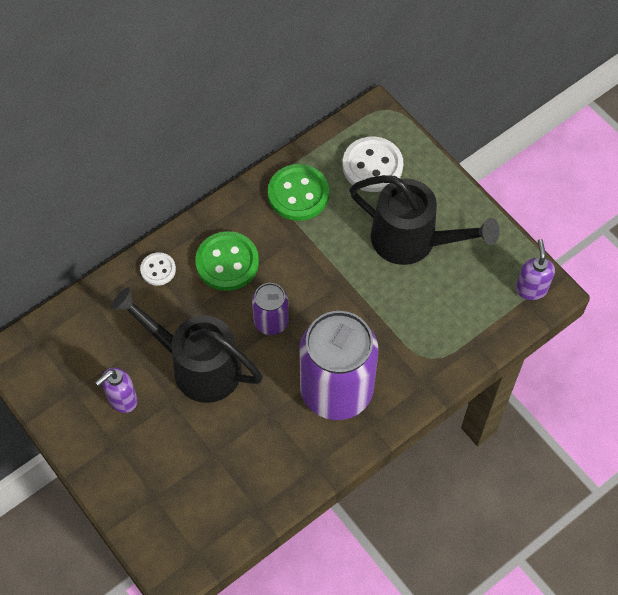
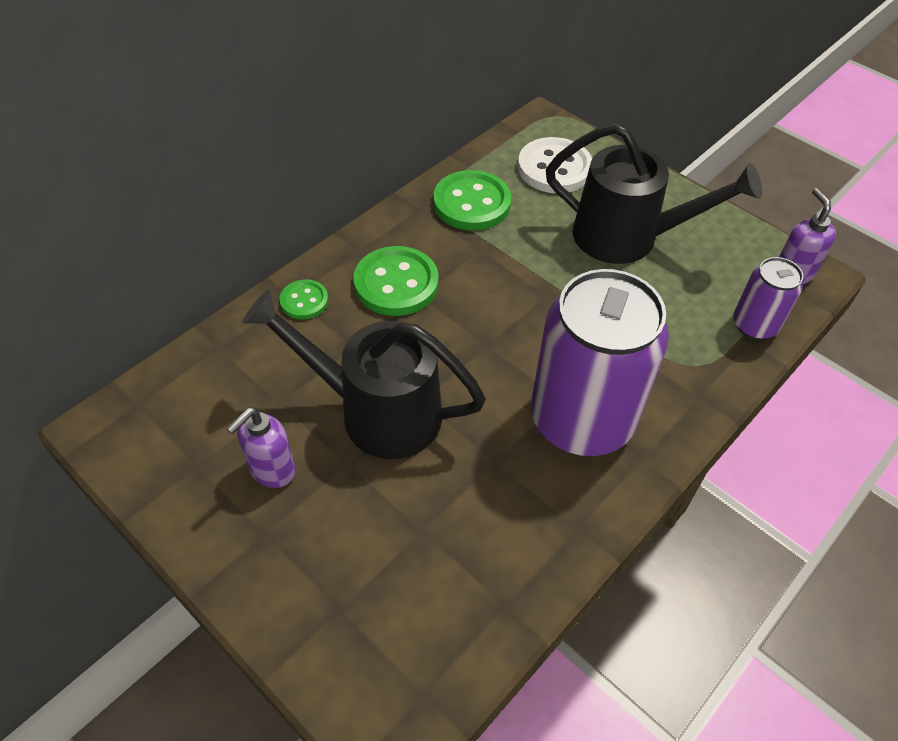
camera: 10 degrees left, 10 degrees down
white button [140,252,176,286] -> green button [280,279,329,320]
purple can [252,283,289,335] -> purple can moved to [733,257,803,340]

